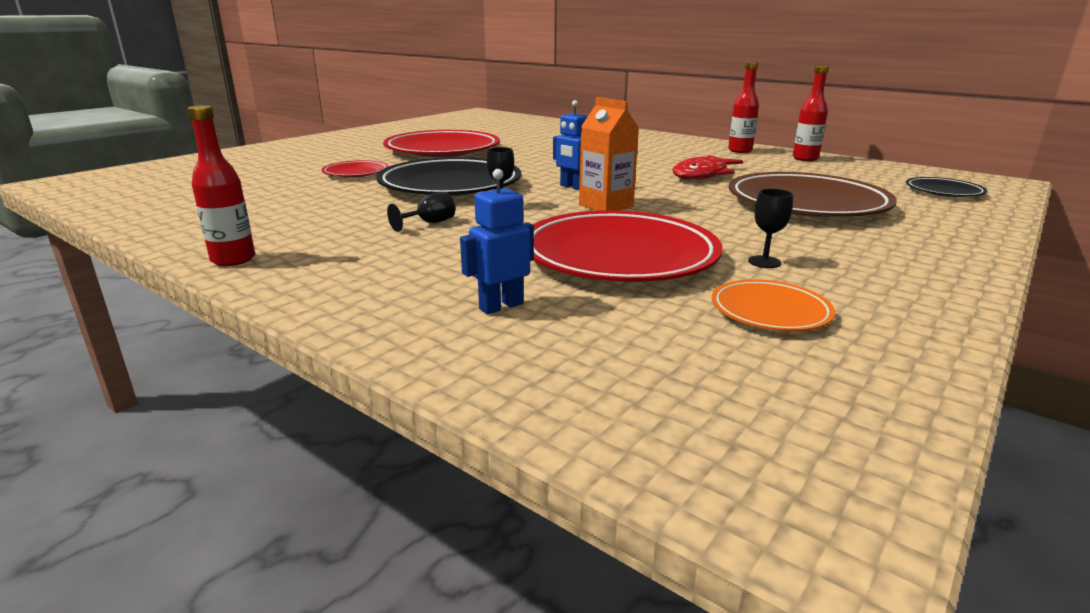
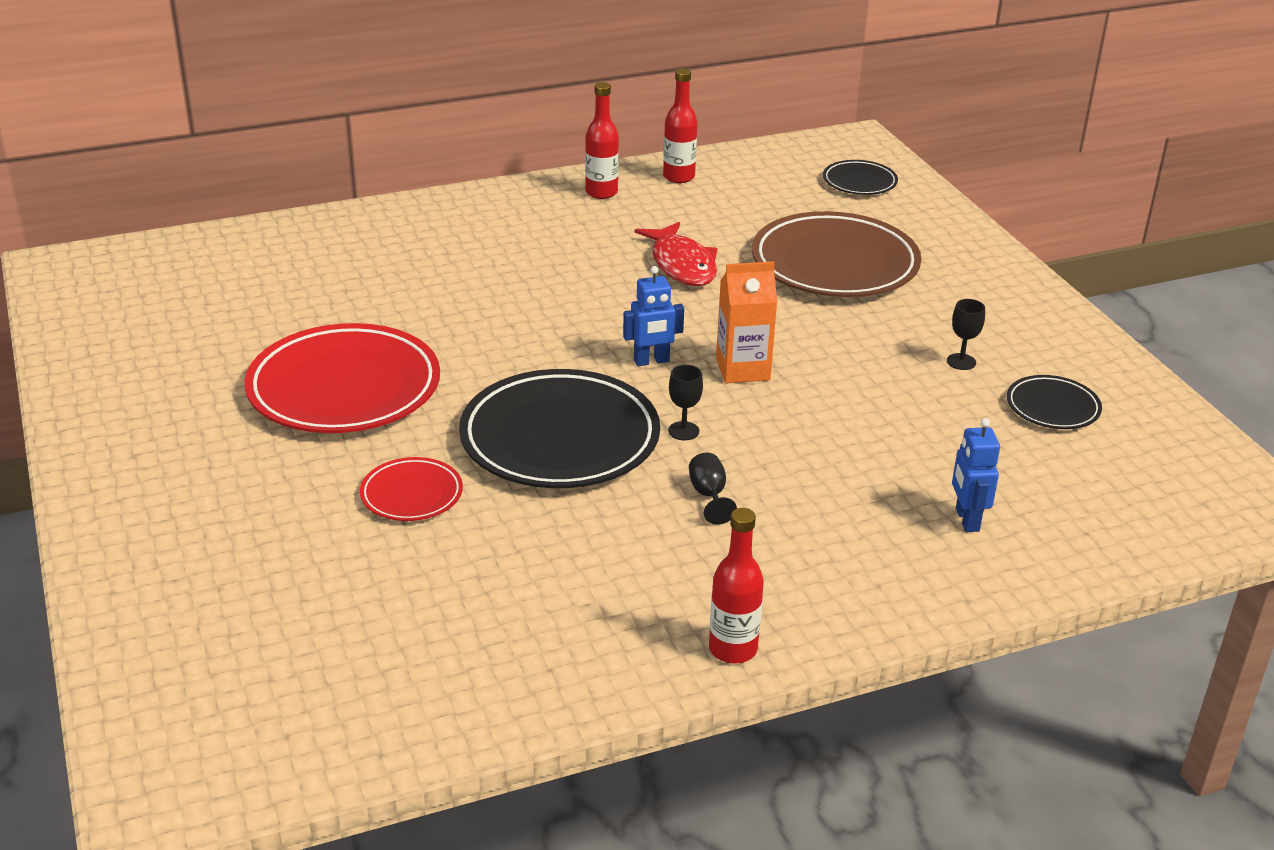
camera: 60 degrees left, 10 degrees up
red plate [533,210,723,282] -> none
orange plate [712,279,835,331] -> black plate [1007,375,1102,429]

